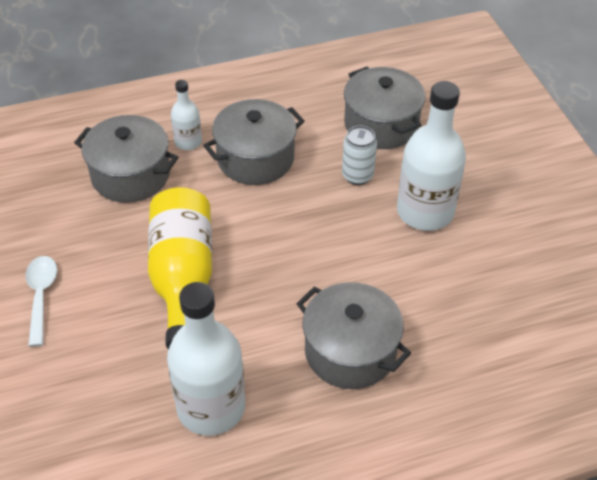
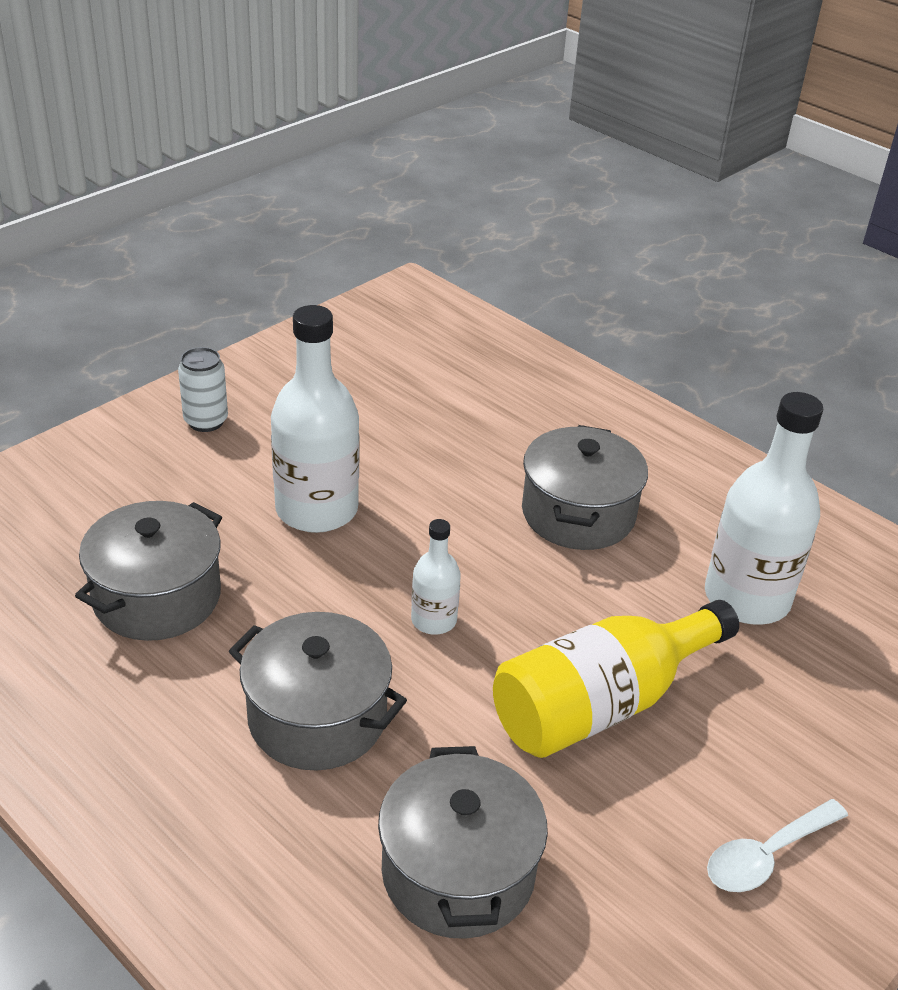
camera: 120 degrees left, 10 degrees down
white bottle [171,80,202,150] -> white bottle moved to [411,519,461,635]
white can [342,126,377,185] -> white can moved to [178,347,228,432]

